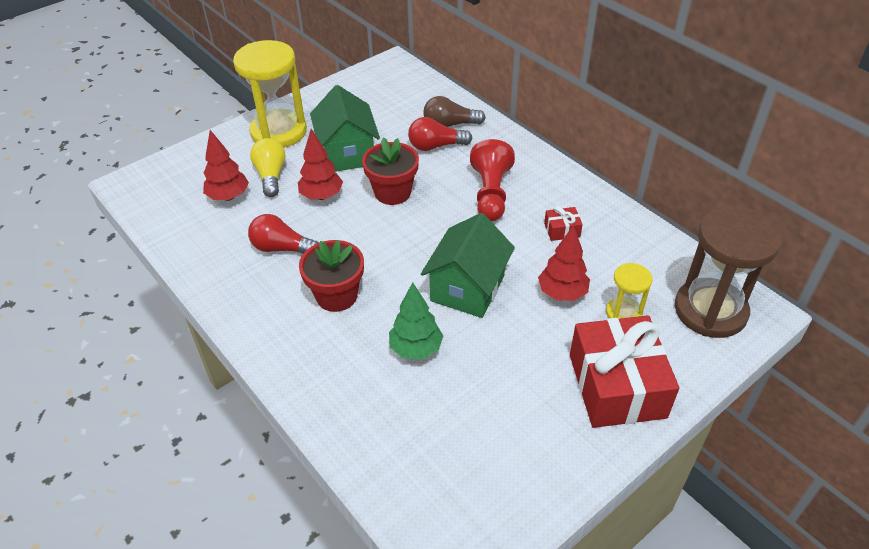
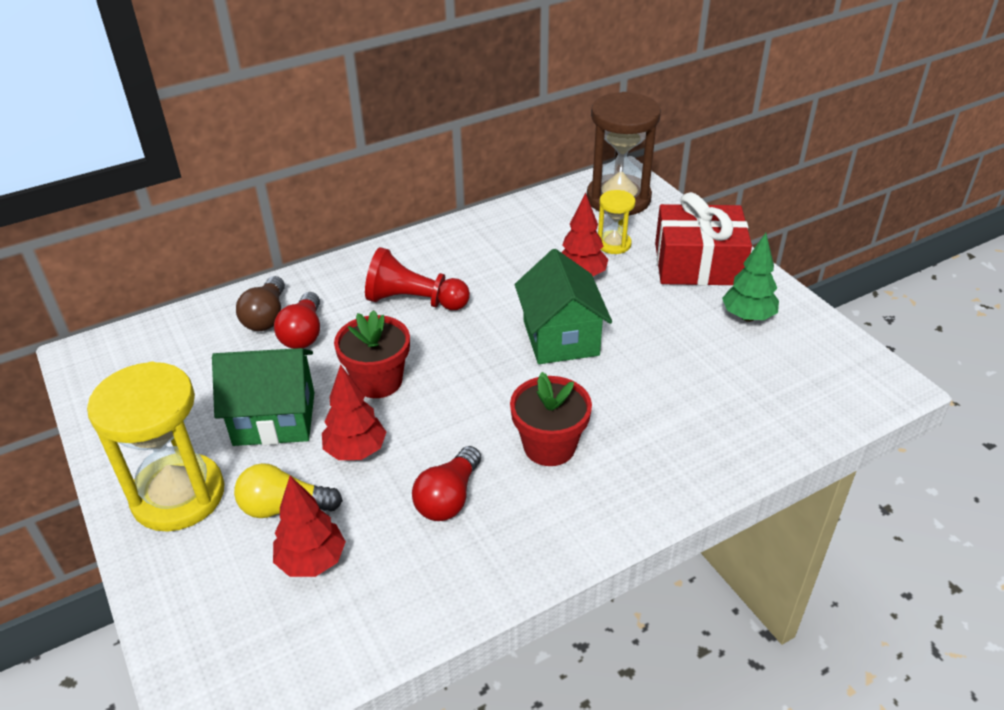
camera: 80 degrees left, 5 degrees down
green tree [389,282,443,360] -> green tree moved to [722,233,779,322]
green house [421,213,515,318] -> green house turned 45 degrees clockwise [515,249,612,364]
red gift [544,206,583,241] -> none

